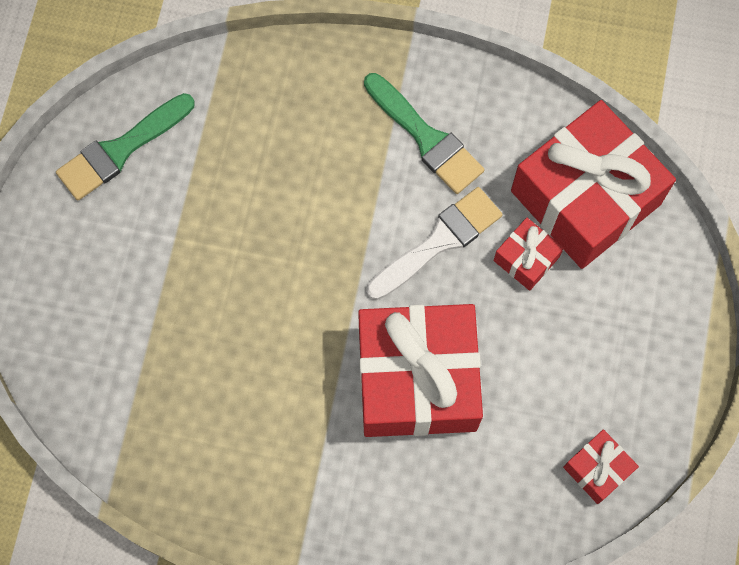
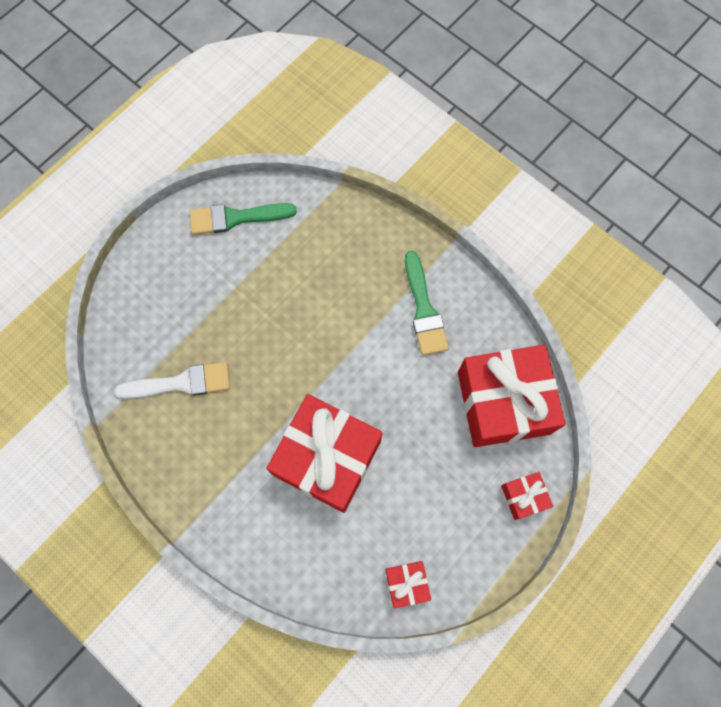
camera: 30 degrees right, 0 degrees up
white brush [367,187,503,300] -> white brush moved to [115,362,230,399]
red gift [493,218,564,291] -> red gift moved to [501,472,553,520]

